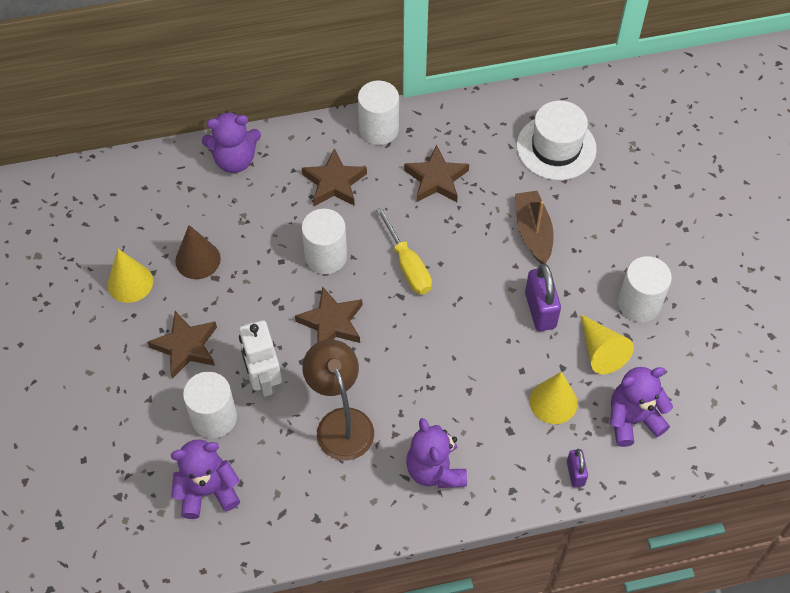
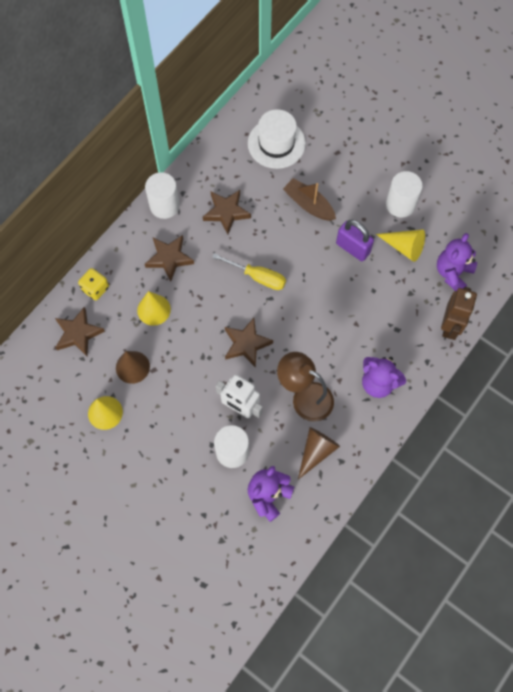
camera: 40 degrees left, 10 degrees up
brown star [147,311,217,379] -> brown star moved to [55,307,105,356]
purple teddy bear [202,111,261,173] -> yellow dice [78,268,109,300]
white cylinder [301,209,347,274] -> none
yellow cone [530,372,578,424] -> yellow cone moved to [137,291,171,326]
purple padlock [567,449,588,487] -> brown robot [441,287,477,340]
none -> brown cone [298,427,340,480]

